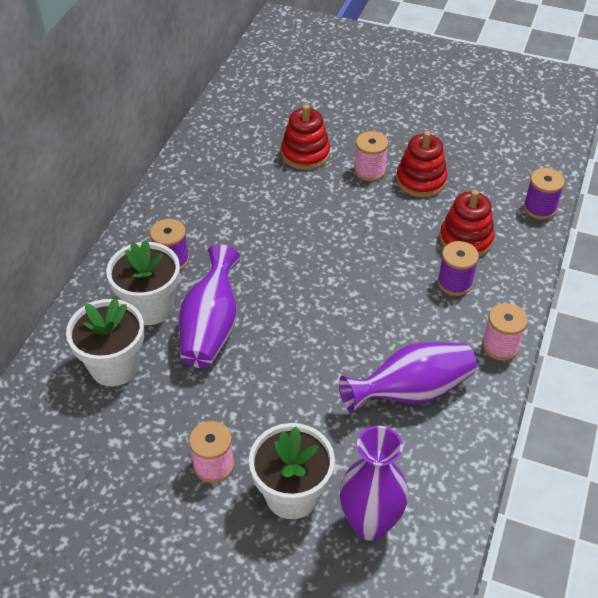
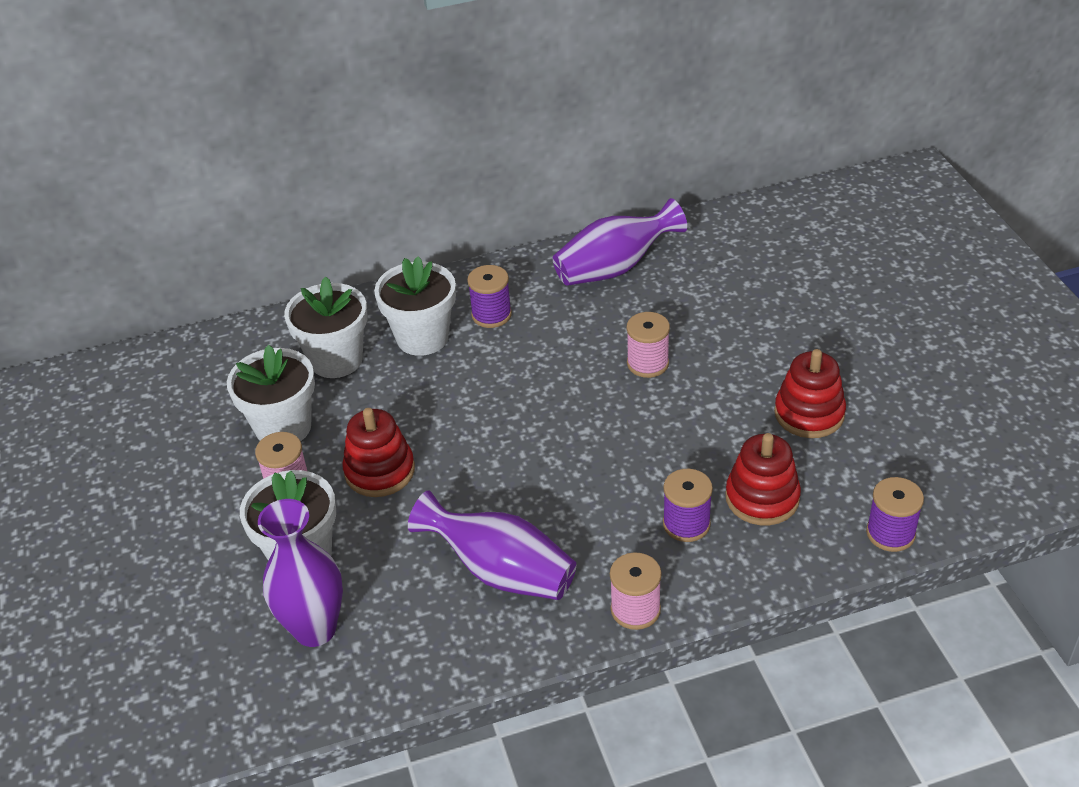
camera: 55 degrees right, 5 degrees down
purple vase [179,244,241,368] -> purple vase moved to [553,198,687,286]
red stacking toy [281,104,330,170] -> red stacking toy moved to [342,408,415,497]
pink spool [354,131,388,181] -> pink spool moved to [626,312,670,378]
none -> white flower pot [227,345,315,441]

